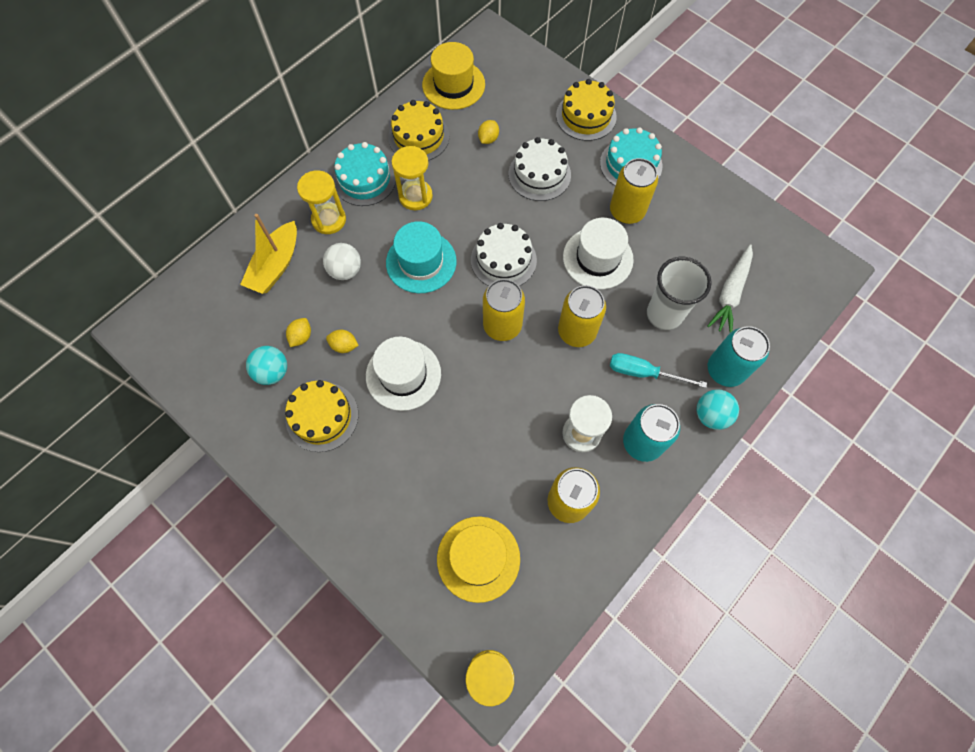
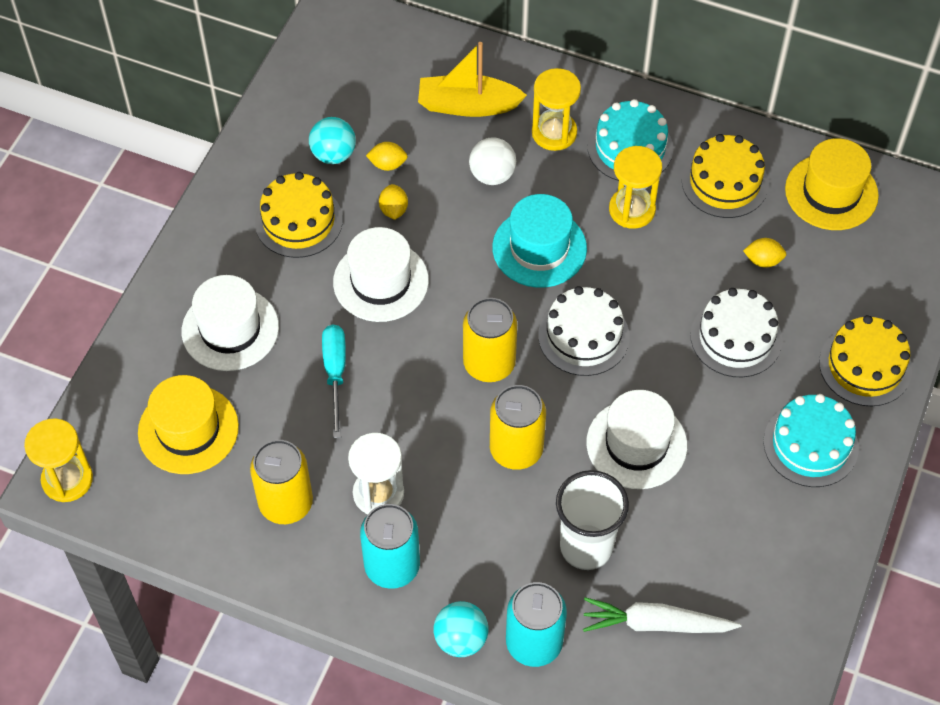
camera: 70 degrees right, 10 degrees down
yellow can [610,158,658,224] -> none
turquoise screwdriver [610,353,707,388] -> turquoise screwdriver moved to [322,325,346,438]
none -> white hat [182,275,279,371]

